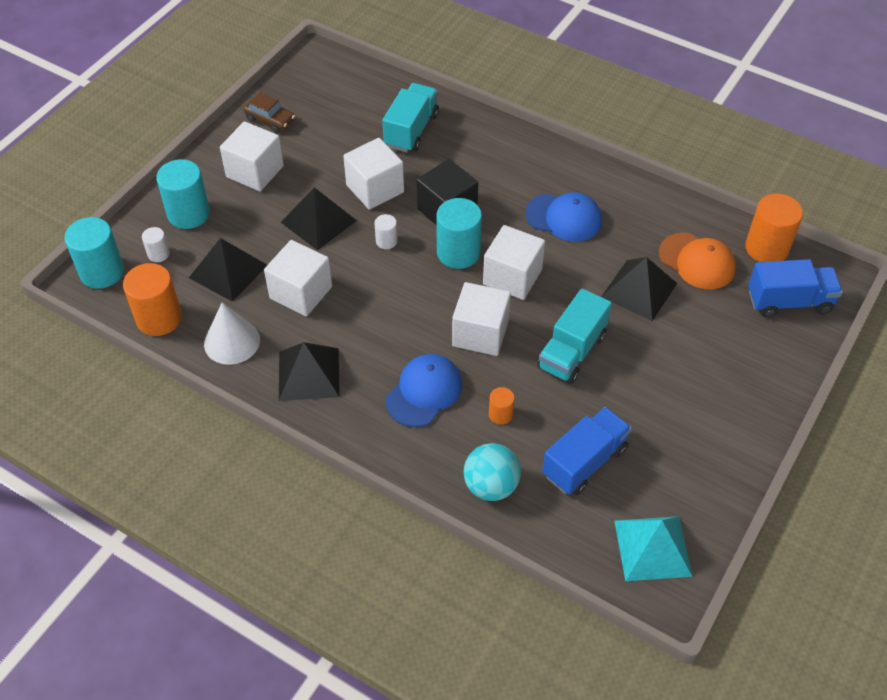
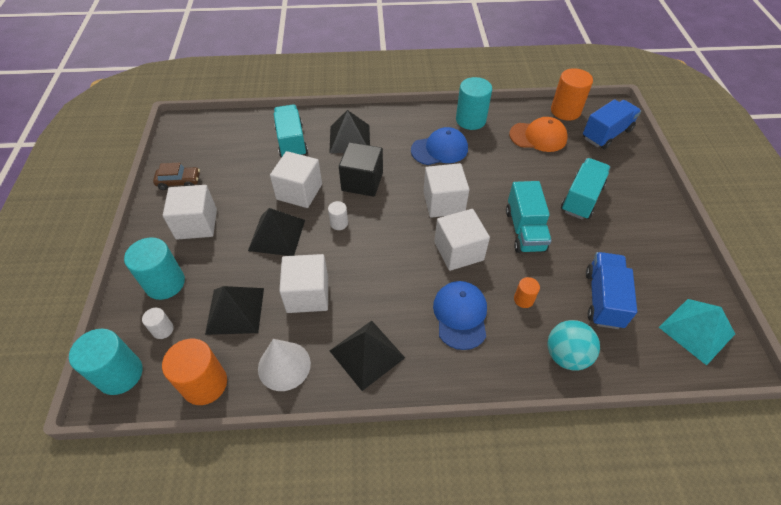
camera: 35 degrees left, 0 degrees up
turquoise cylinder [436,198,482,269] -> turquoise cylinder moved to [456,77,492,130]
black pyramid [601,257,677,321] -> black pyramid moved to [330,110,370,153]
none -> turquoise truck [561,158,611,220]

